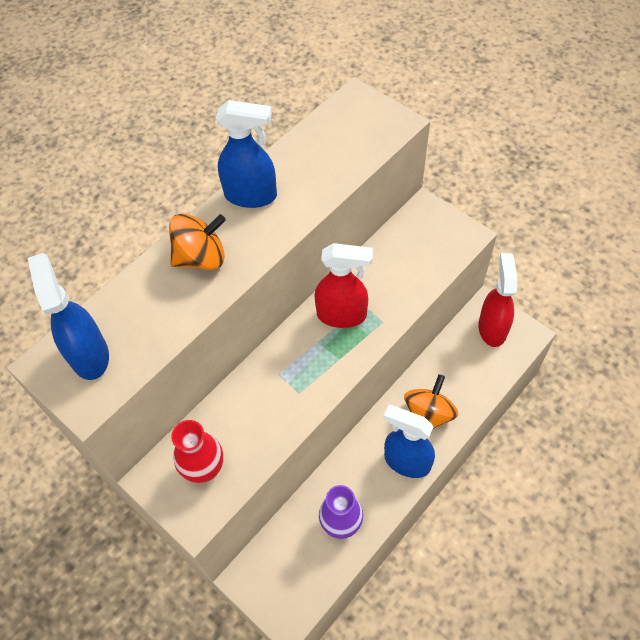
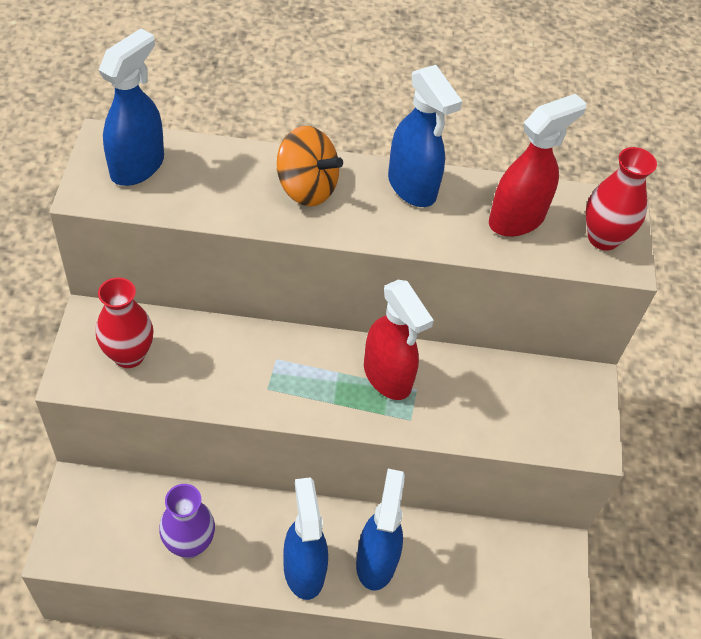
camera: 45 degrees right, 5 degrees down
orange spinning top [404,374,458,430] -> blue spray bottle [356,469,405,590]
red spray bottle [479,253,518,347] -> red spray bottle moved to [489,94,587,237]
none -> red vase [586,147,657,251]

